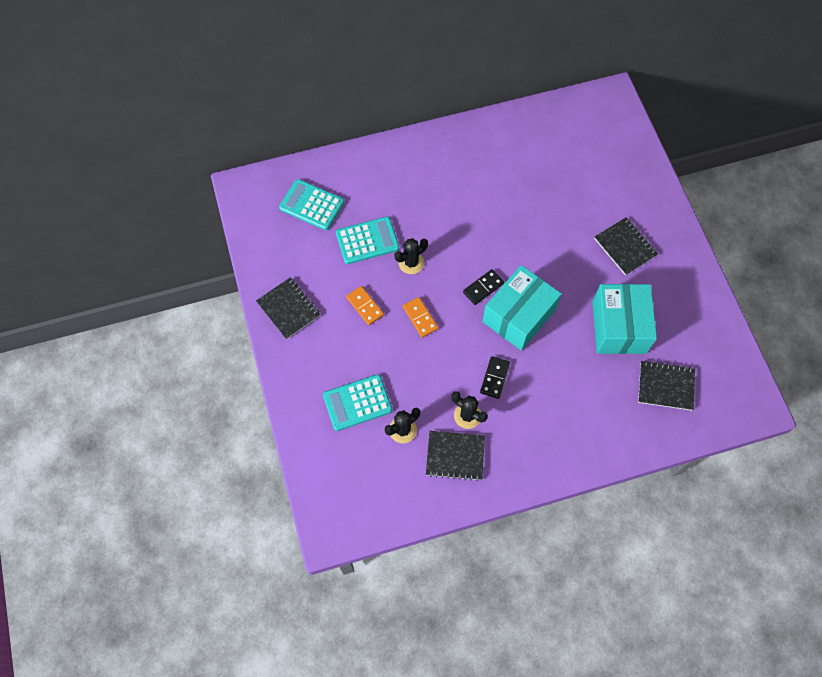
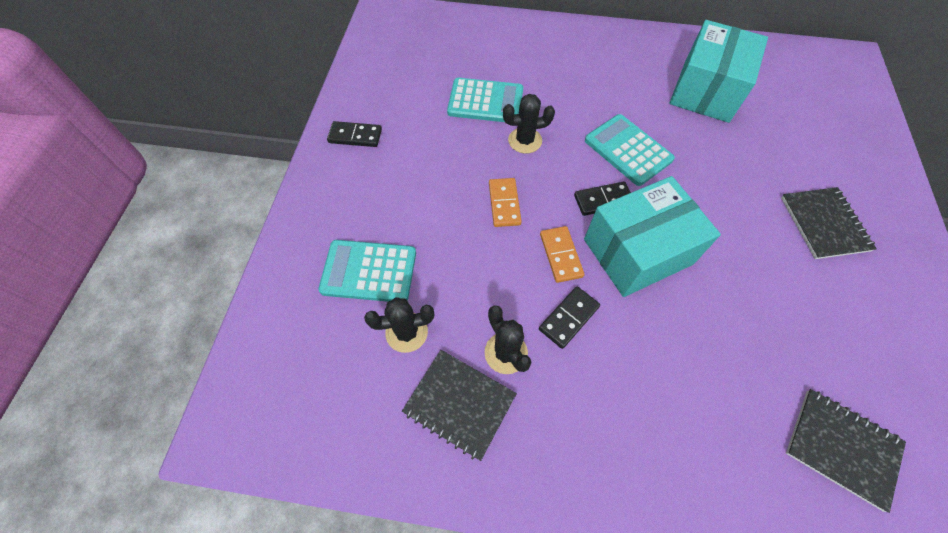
camera: 25 degrees right, 5 degrees down
black notebook [256,278,320,340] -> black domino [327,121,382,147]
turquoise calculator [279,179,344,230] -> turquoise calculator moved to [585,114,675,186]
orange domino [346,286,384,325] -> orange domino moved to [540,226,584,283]
turquoise box [592,284,657,354] -> turquoise box moved to [669,20,768,123]

